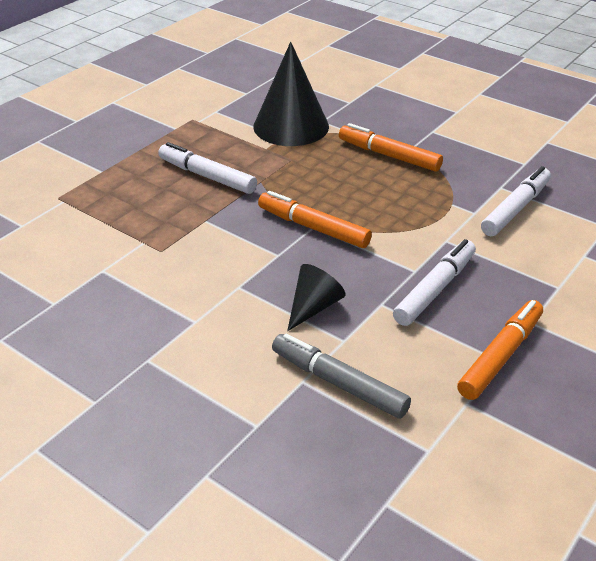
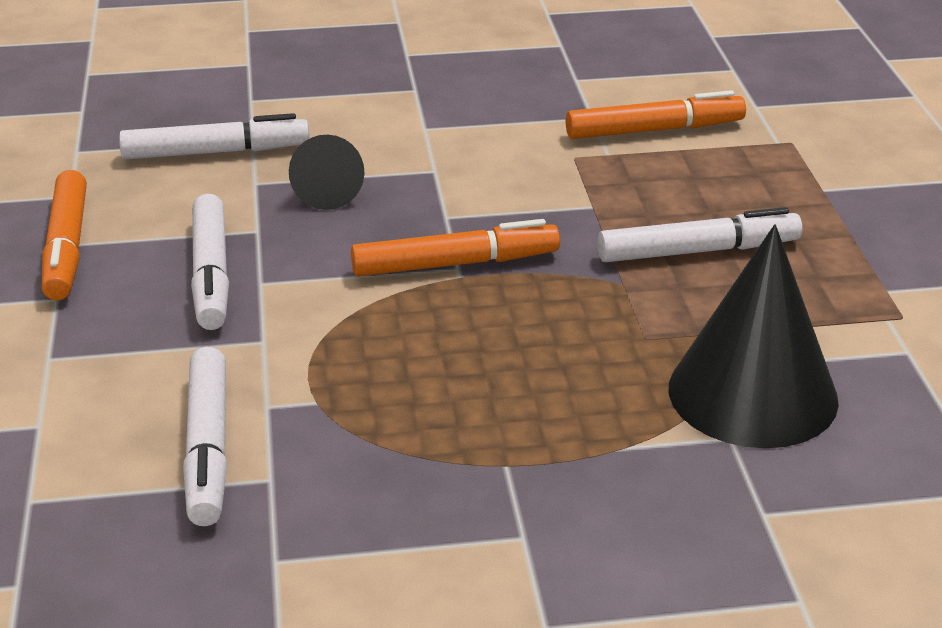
camera: 135 degrees right, 5 degrees down
grey marker [272,334,411,419] -> white marker [119,113,310,159]
orange marker [339,123,443,172] -> orange marker moved to [566,90,746,139]

